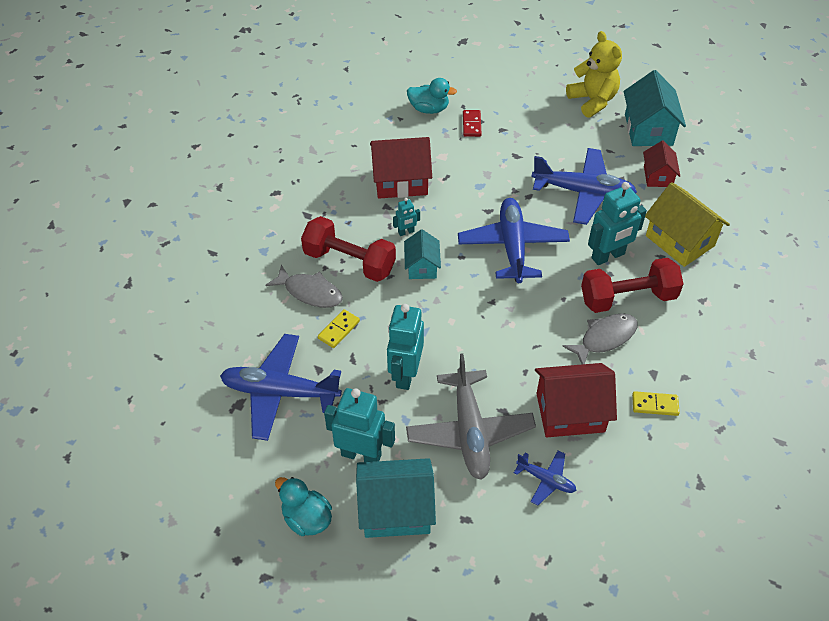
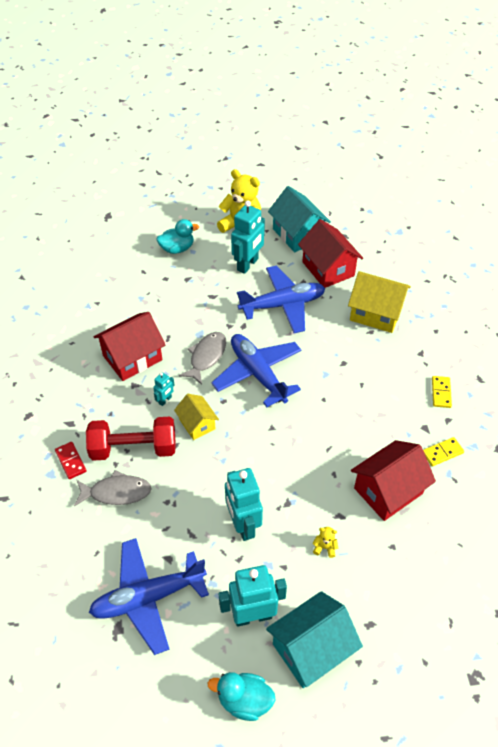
camera: 30 degrees left, 0 degrees up
yellow domino [318,309,360,348] -> yellow domino moved to [432,376,452,408]
turquoise house [404,229,441,279] -> yellow house [174,394,219,440]
grey plane [406,353,536,480] -> yellow teddy bear [313,527,338,558]
turquoise duck [407,78,457,114] -> turquoise duck moved to [157,219,199,254]
red domino [463,110,482,137] -> red domino moved to [55,442,86,479]
blue plane [514,450,576,506] -> none
grey fish [562,313,637,364] -> grey fish moved to [179,332,226,385]
red dumbbell [581,258,683,313] -> none
turquoise robot [588,182,647,265] -> turquoise robot moved to [231,201,265,274]
red house [643,141,680,187] -> red house [298,219,363,288], size x1.68

